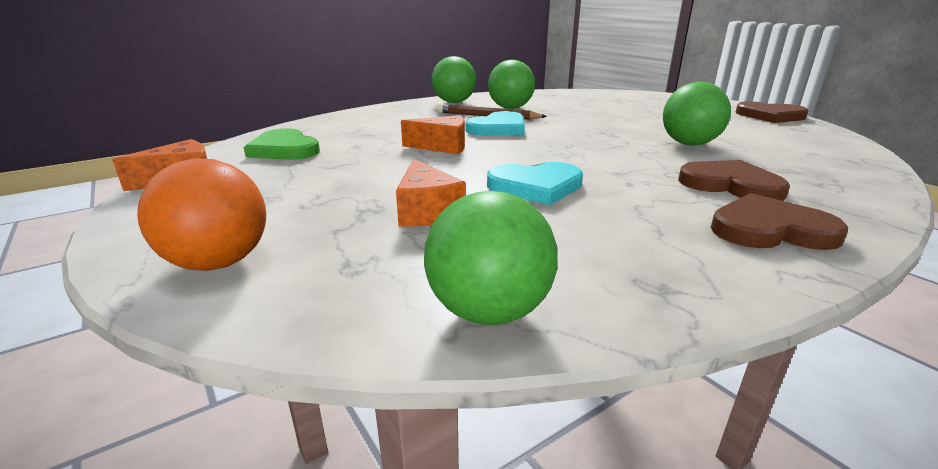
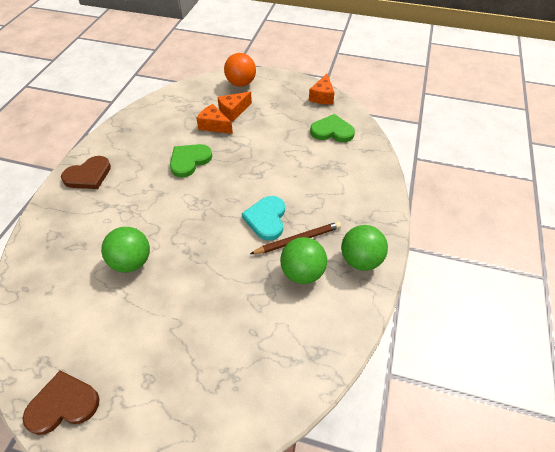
camera: 140 degrees right, 25 degrees up
orange cheese [401,115,465,154] -> orange cheese moved to [217,92,252,121]
green ball [424,191,558,325] -> none
turquoise heart [487,162,583,205] -> green heart [170,144,212,178]
brown heart [678,160,790,201] -> none

